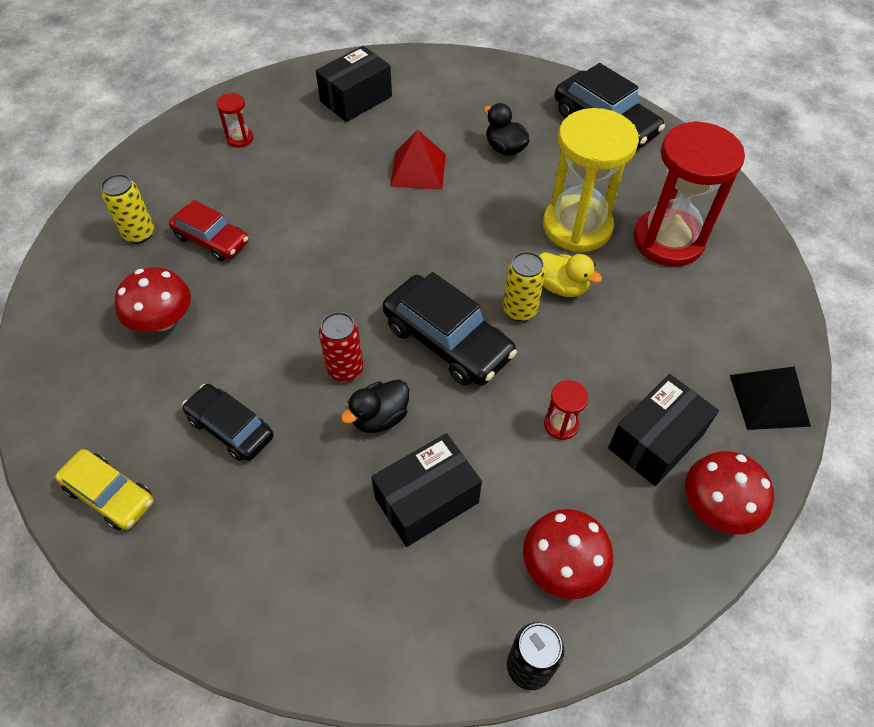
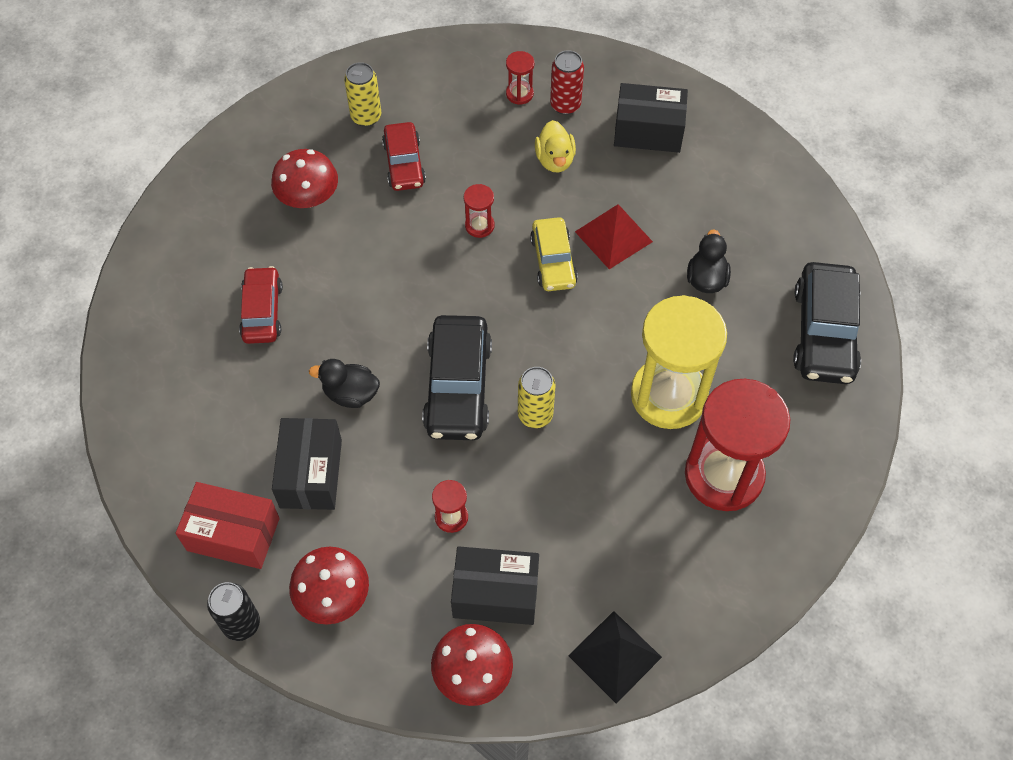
camera: 50 degrees right, 5 degrees up
yellow car [55,449,154,530] -> yellow car moved to [530,217,578,291]
black car [182,384,274,461] -> red car [239,266,283,344]
red can [319,312,363,382] -> red can moved to [550,50,584,115]
black box [372,433,482,547] -> black box turned 75 degrees clockwise [272,418,342,510]
yellow duck [539,252,602,297] -> yellow duck moved to [535,120,576,173]
none -> red box [175,482,280,569]
none -> red hourglass [464,184,494,238]

